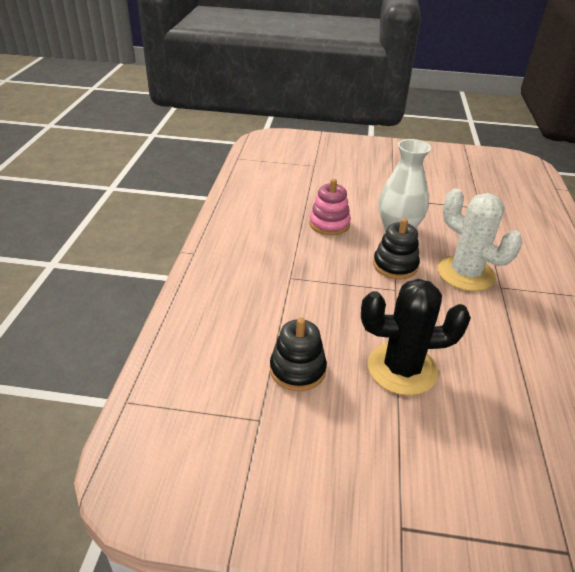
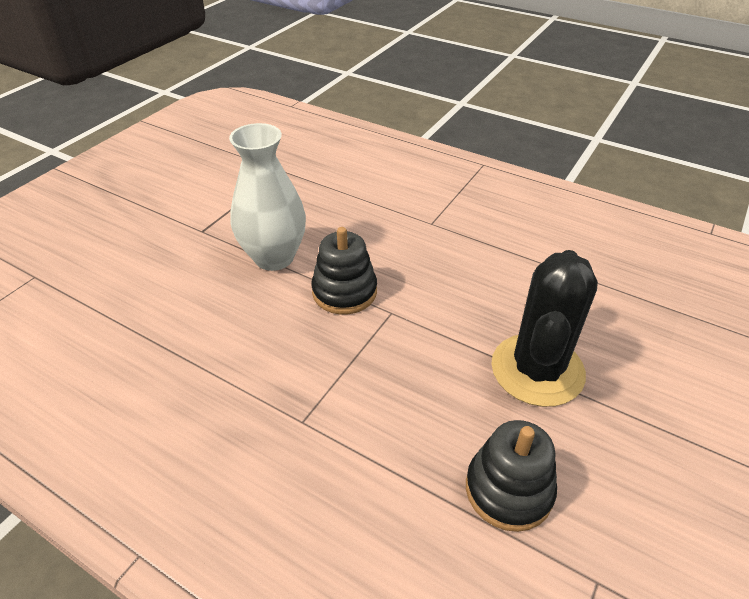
camera: 65 degrees left, 5 degrees up
pink stacking toy [309,179,351,235] -> none
white cactus [437,189,522,291] -> none

